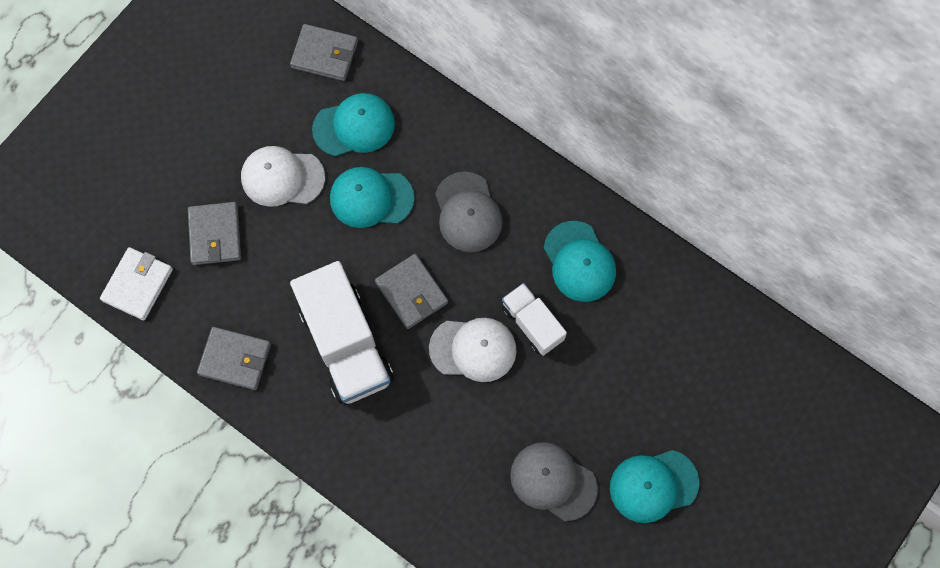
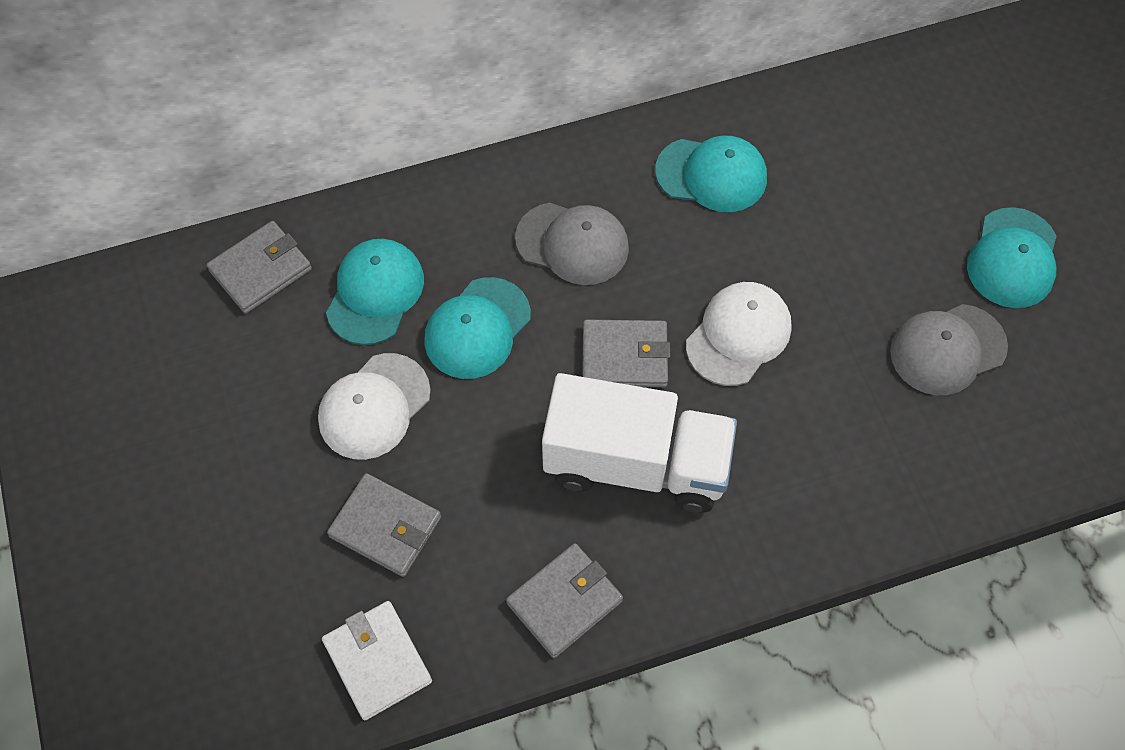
camera: 55 degrees left, 10 degrees down
white truck [502,283,567,356] -> none

